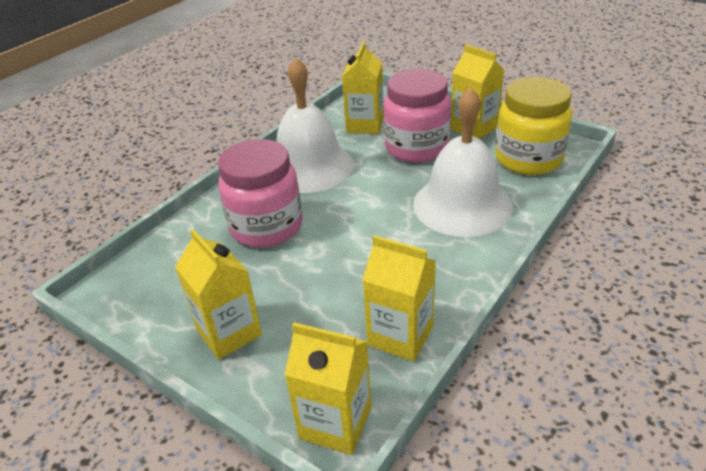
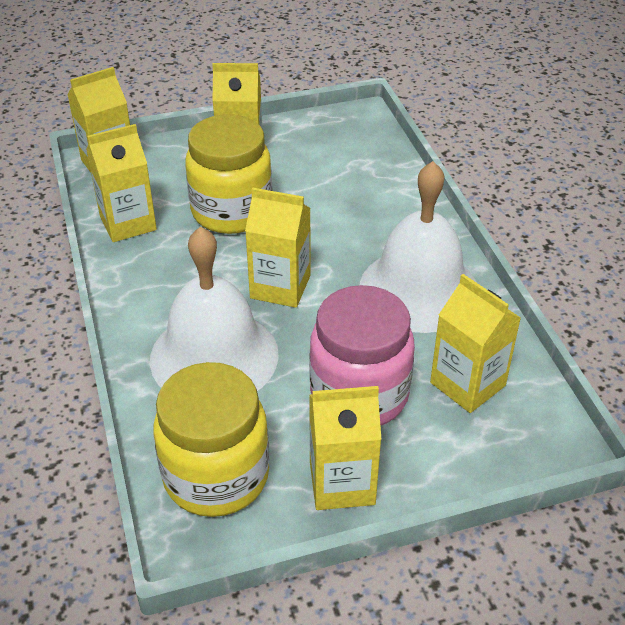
camera: 125 degrees right, 5 degrees up
pink jar [218,139,302,248] -> none
none -> yellow jar [185,114,272,234]
none -> yellow carton [245,187,311,308]

